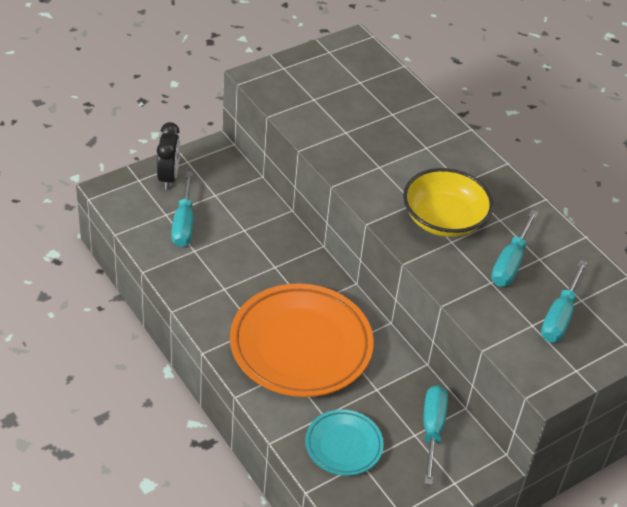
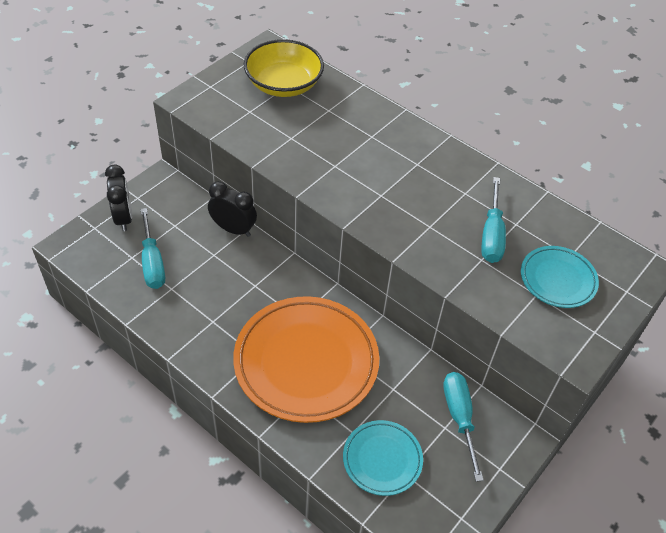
camera: 15 degrees left, 5 degrees up
yellow bowl [403,168,493,237] -> yellow bowl moved to [244,39,324,97]
turquoise screwdriver [541,260,587,342] -> turquoise plate [521,246,599,308]
none -> black clock [208,181,257,237]

